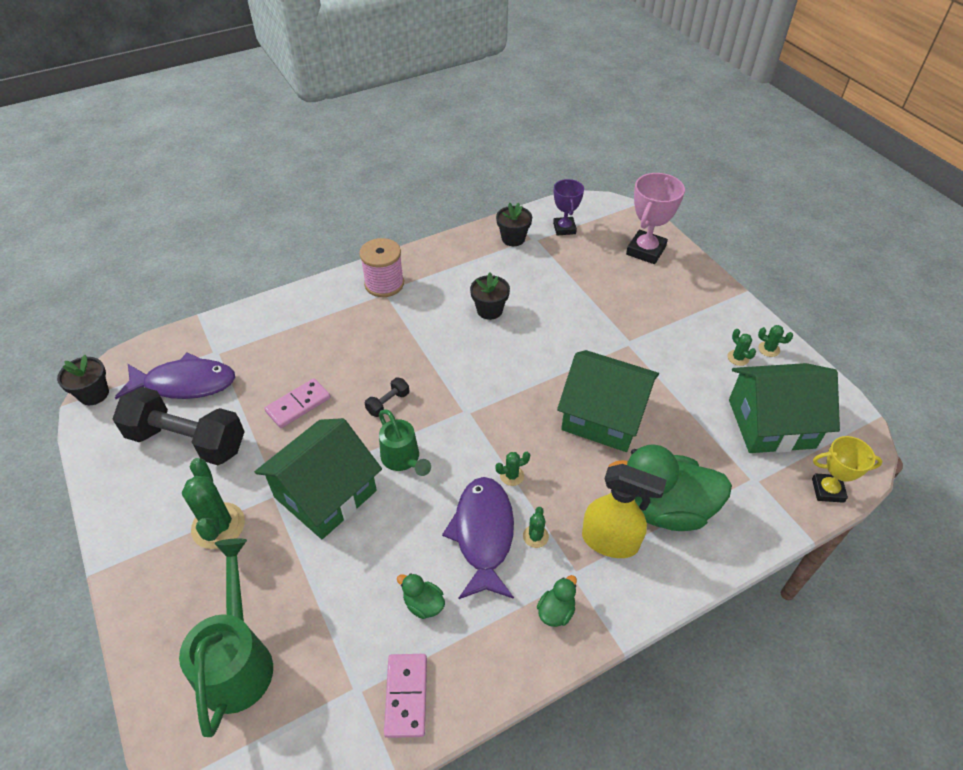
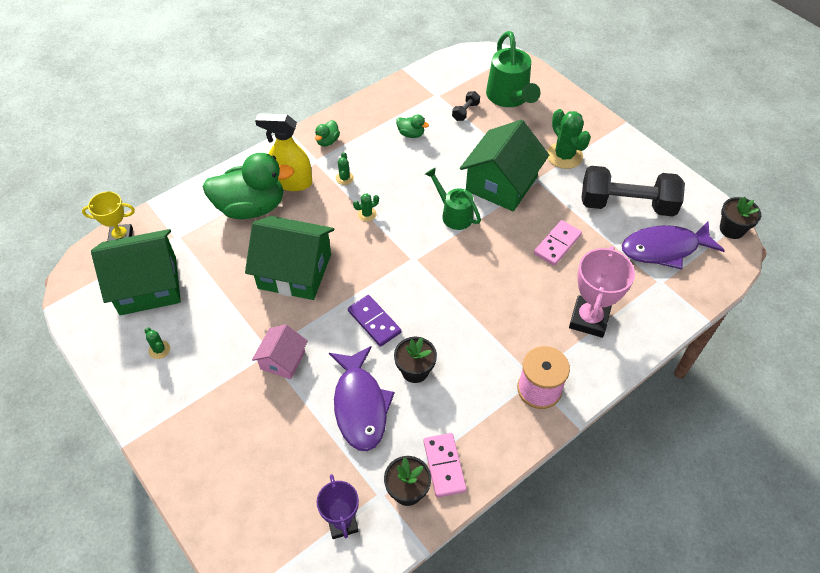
camera: 170 degrees right, 5 degrees up
black dumbbell [365,378,409,417] -> black dumbbell moved to [452,91,480,121]
pink domino [384,654,427,738] -> pink domino moved to [423,433,467,497]
purple fish [442,477,514,599] -> purple fish moved to [329,346,395,451]
pink trophy [626,173,685,264] -> pink trophy moved to [569,246,635,338]
green cactus [758,325,793,357] -> none
none -> pink house [252,324,308,379]
none -> purple domino [348,295,401,347]

